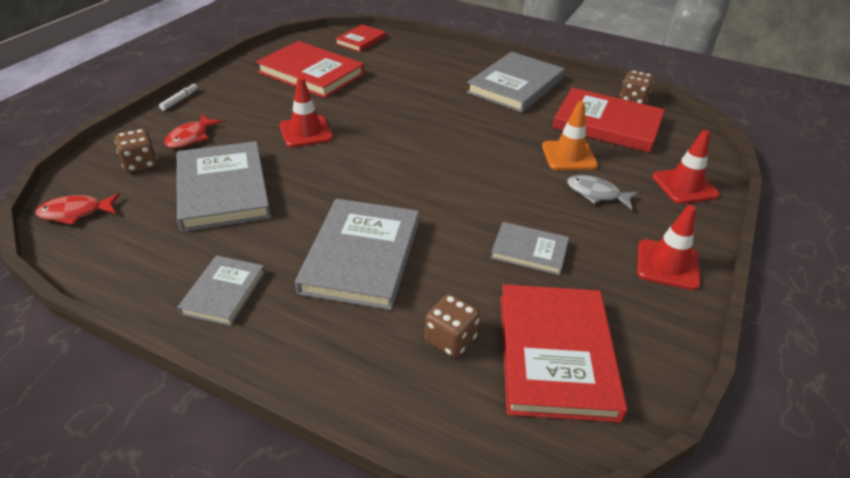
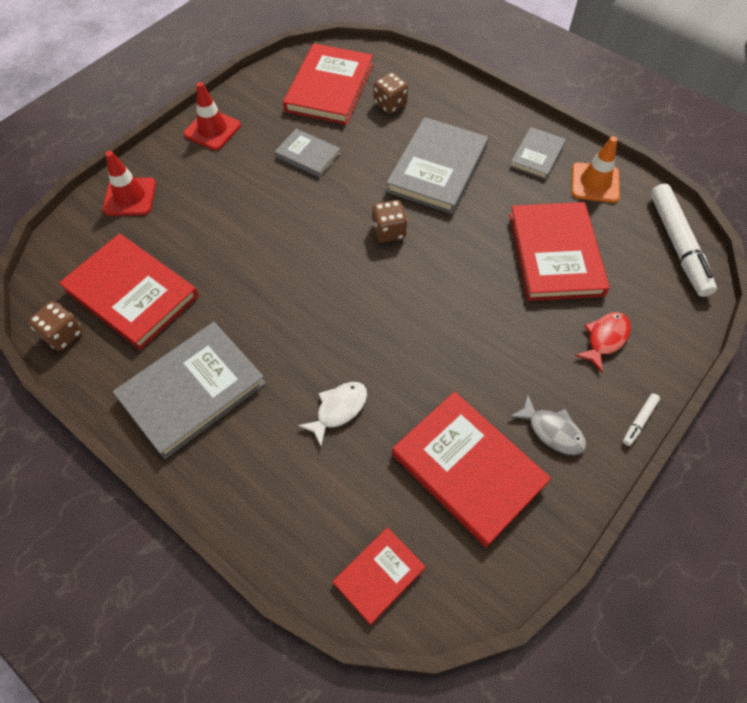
camera: 165 degrees left, 20 degrees up
red fish [35,193,120,225] -> white marker [650,184,717,297]
brown dice [115,129,158,173] -> brown dice moved to [372,200,408,243]
grey book [177,141,271,232] -> red book [509,202,610,301]
red traffic cone [280,77,333,147] -> none
orange traffic cone [542,101,598,170] -> orange traffic cone moved to [571,136,620,203]
grey fish [567,175,639,210] -> grey fish moved to [509,394,586,455]
none -> white fish [298,382,367,446]

